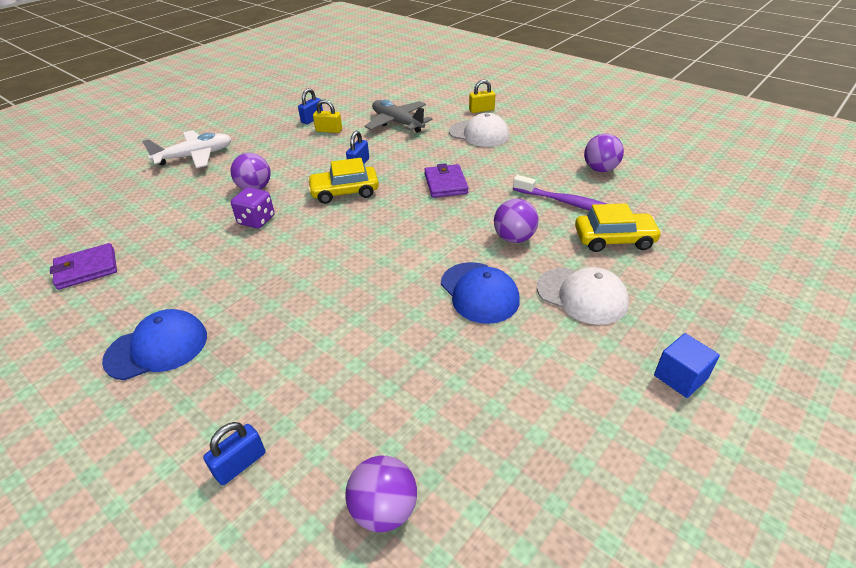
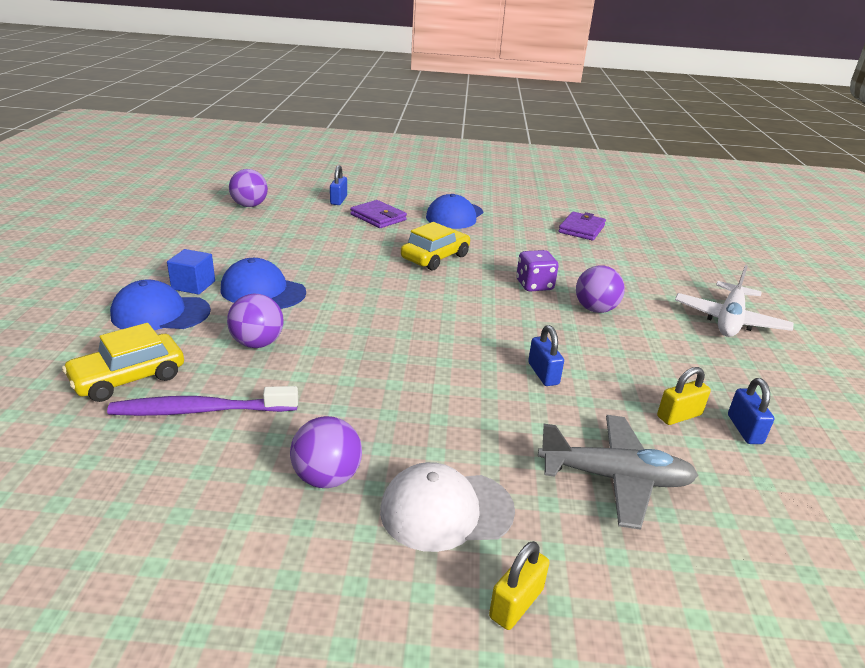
camera: 140 degrees right, 10 degrees down
yellow car [307,158,379,204] -> yellow car moved to [401,222,470,271]
purple wallet [424,163,469,198] -> purple wallet moved to [350,200,407,228]
white cap [537,267,629,325] -> blue cap [110,280,211,330]
purple ball [584,134,624,172] -> purple ball moved to [290,416,362,488]
blue cube [654,333,720,398] -> blue cube moved to [167,249,215,295]

